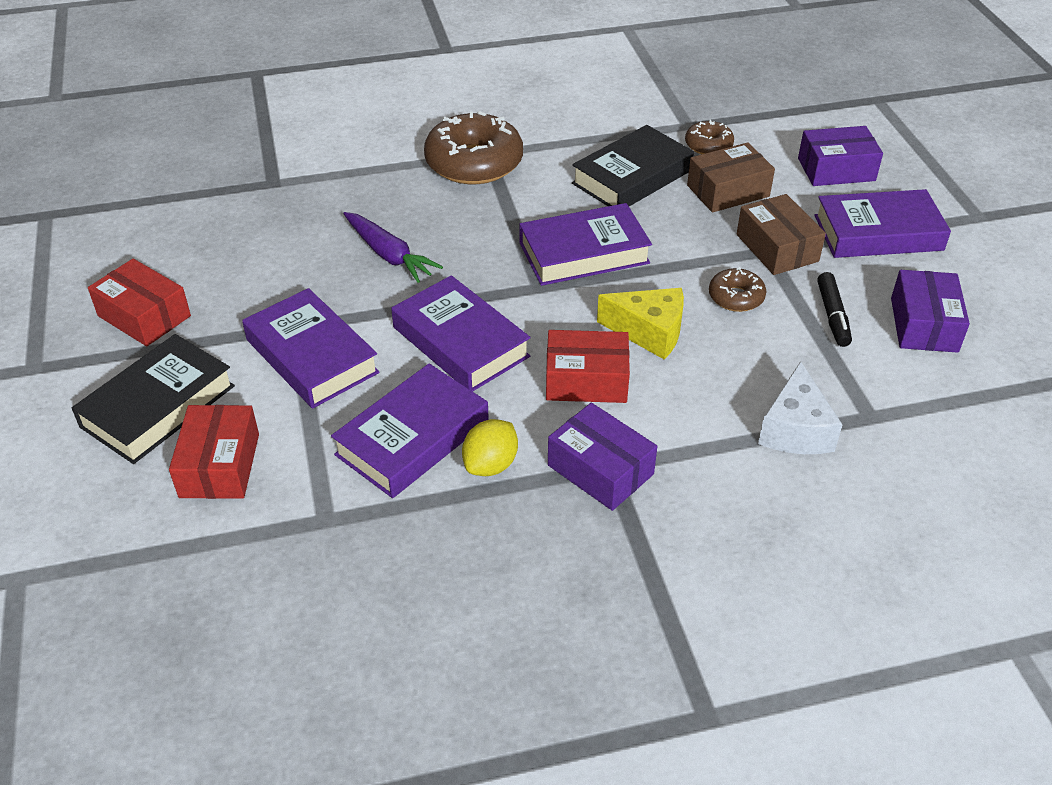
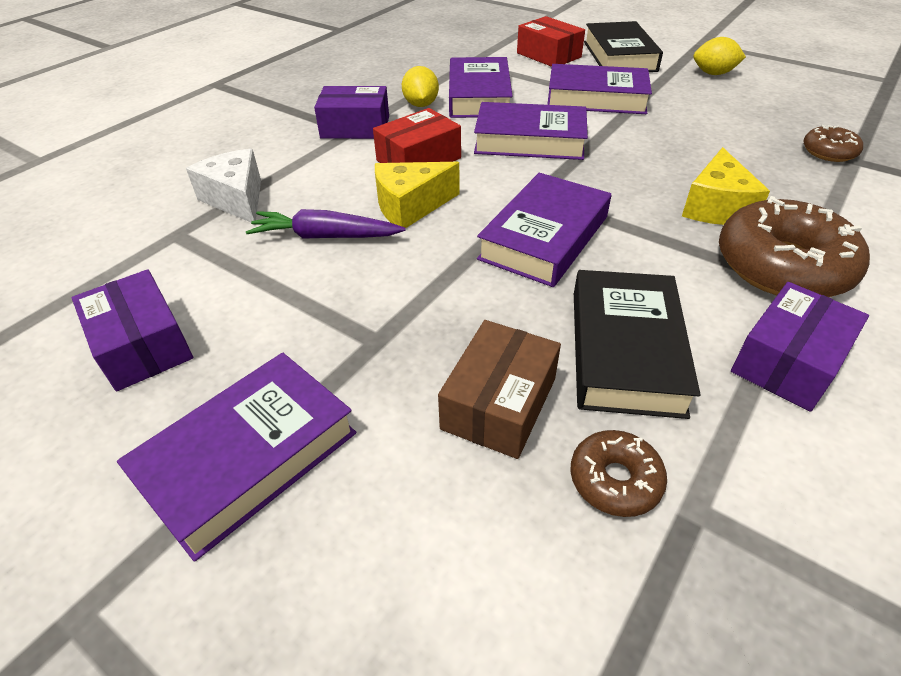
camera: 140 degrees right, 0 degrees up
red box [88,259,191,346] -> yellow lemon [693,37,746,75]
purple carrot [343,212,443,283] -> purple carrot moved to [246,209,406,239]
brown donut [709,267,766,312] -> brown donut moved to [803,125,863,162]
brown box [737,194,826,275] -> none
purple box [798,126,883,186] -> purple box moved to [731,282,869,412]
black marker [817,272,852,347] -> none
none -> yellow cheese [682,147,770,225]

